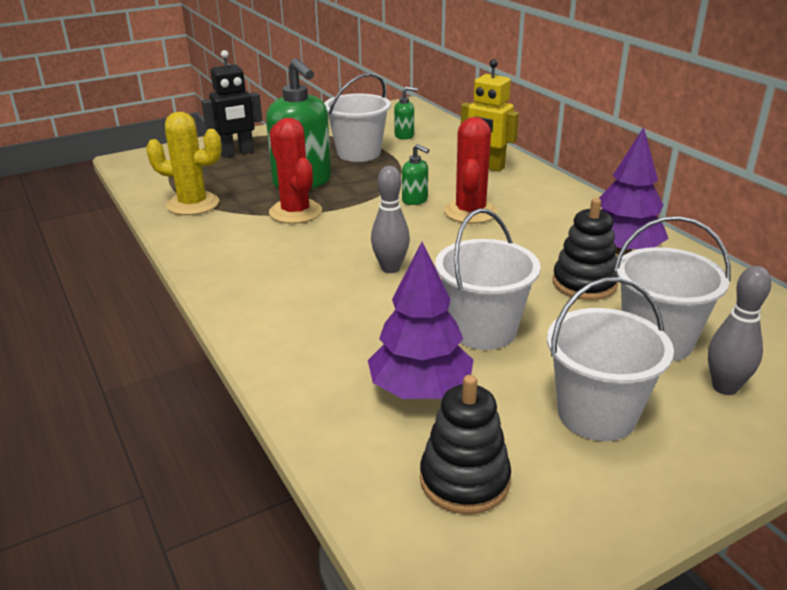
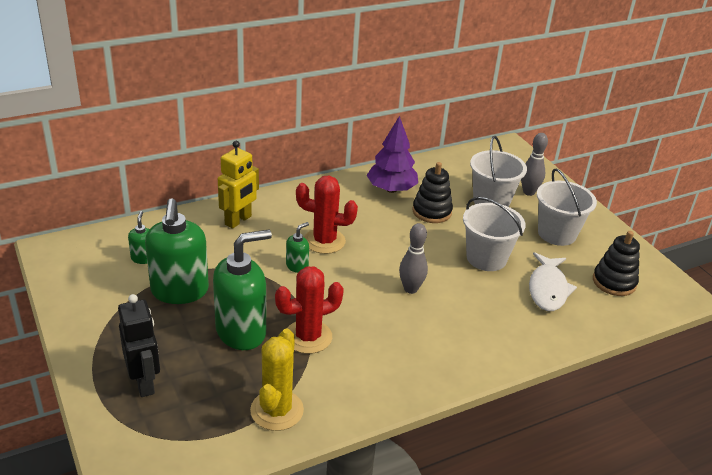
camera: 90 degrees left, 5 degrees up
white bucket [324,73,391,162] -> green soap dispenser [145,198,209,304]
purple tree [368,242,473,399] -> white fish [529,252,577,311]

